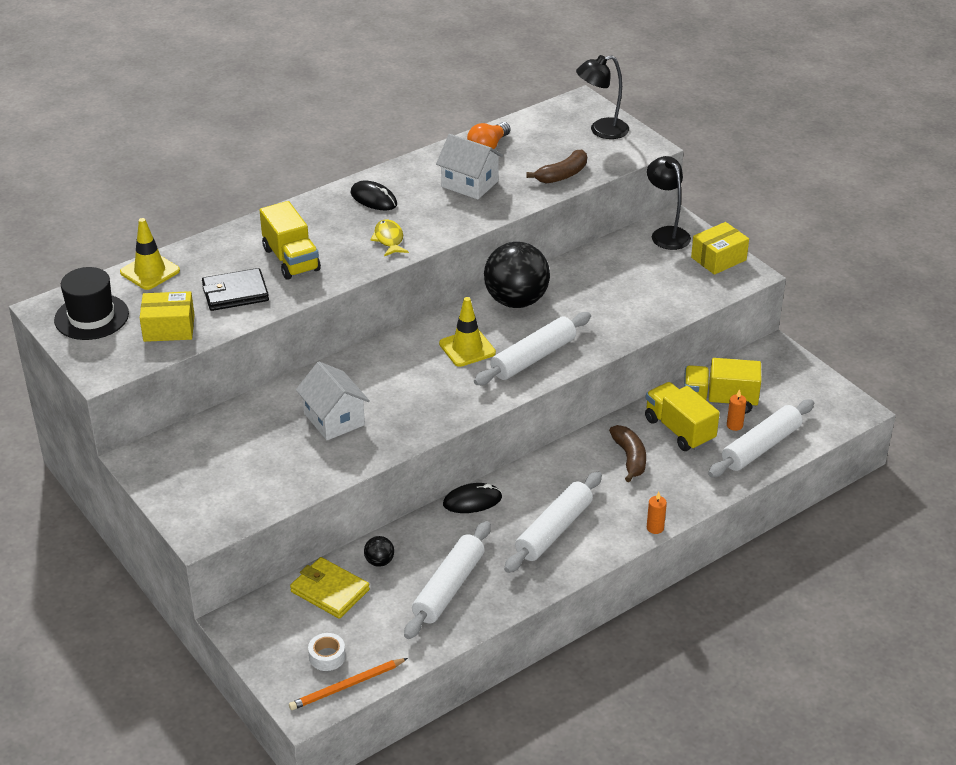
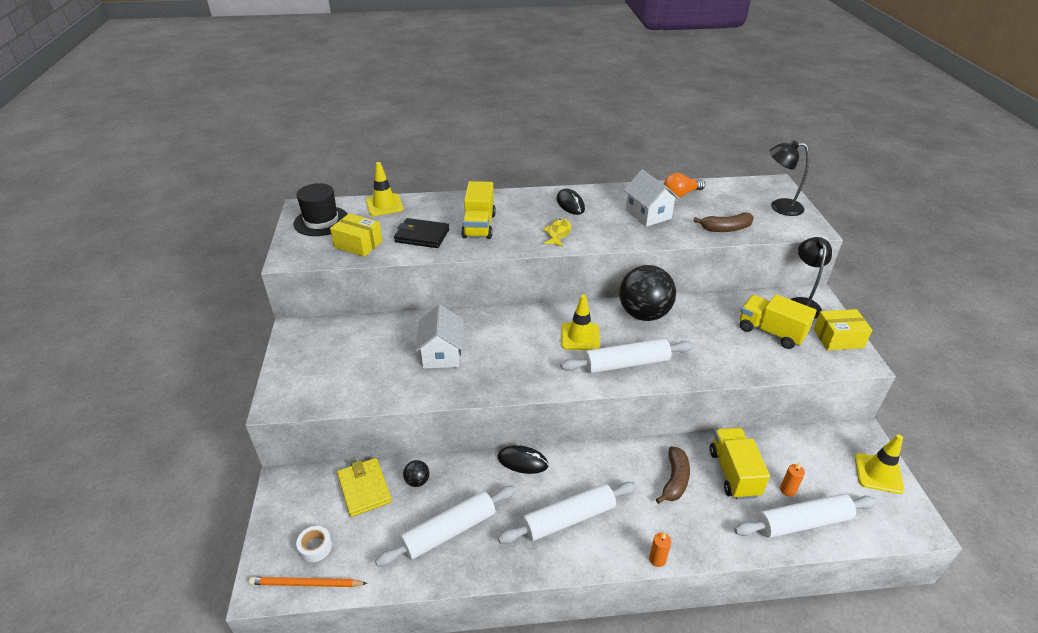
camera: 30 degrees right, 0 degrees up
yellow truck [684,358,761,414] -> yellow truck moved to [740,294,817,349]
none -> yellow traffic cone [855,435,904,494]

